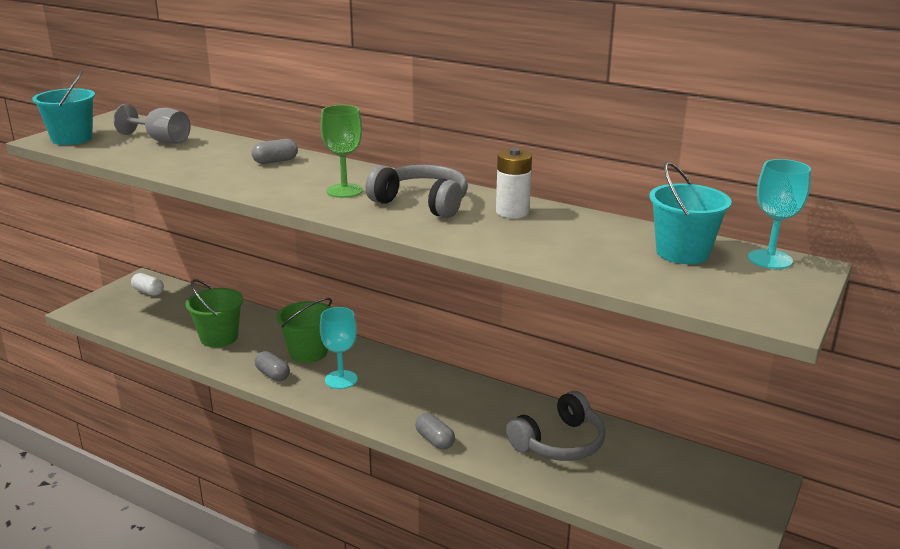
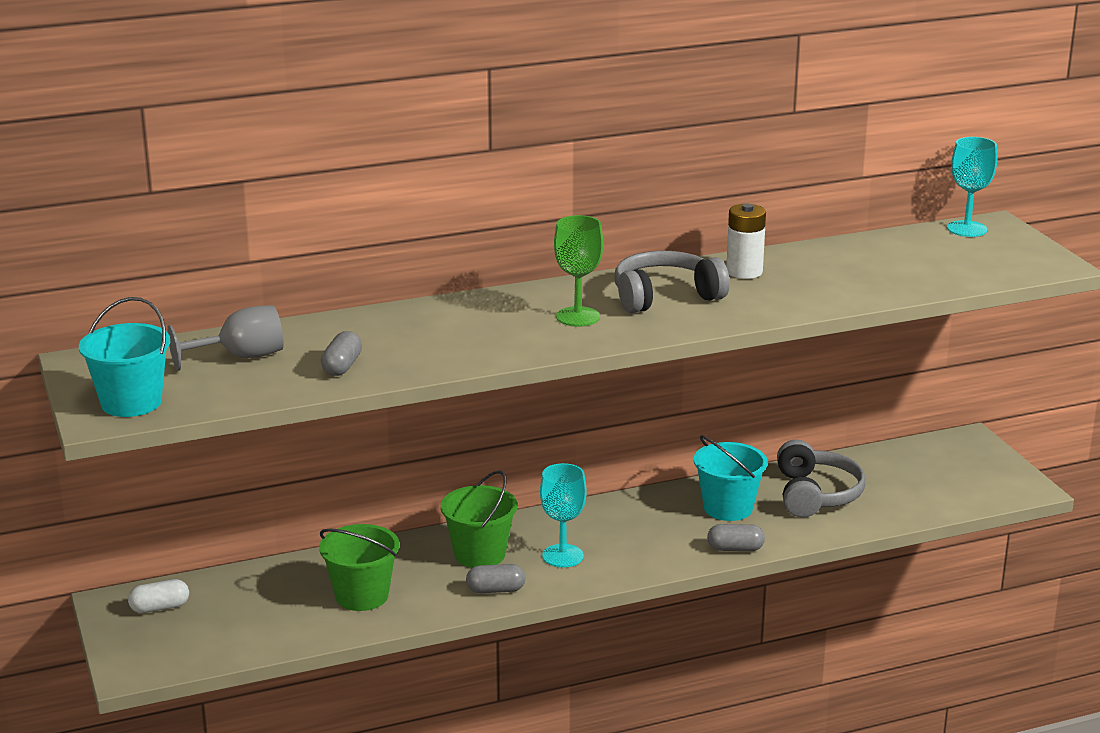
camera: 50 degrees left, 0 degrees up
grey capsule [251,139,298,164] -> grey capsule moved to [321,331,362,376]
turquoise bucket [649,162,732,264] -> turquoise bucket moved to [694,436,768,521]

